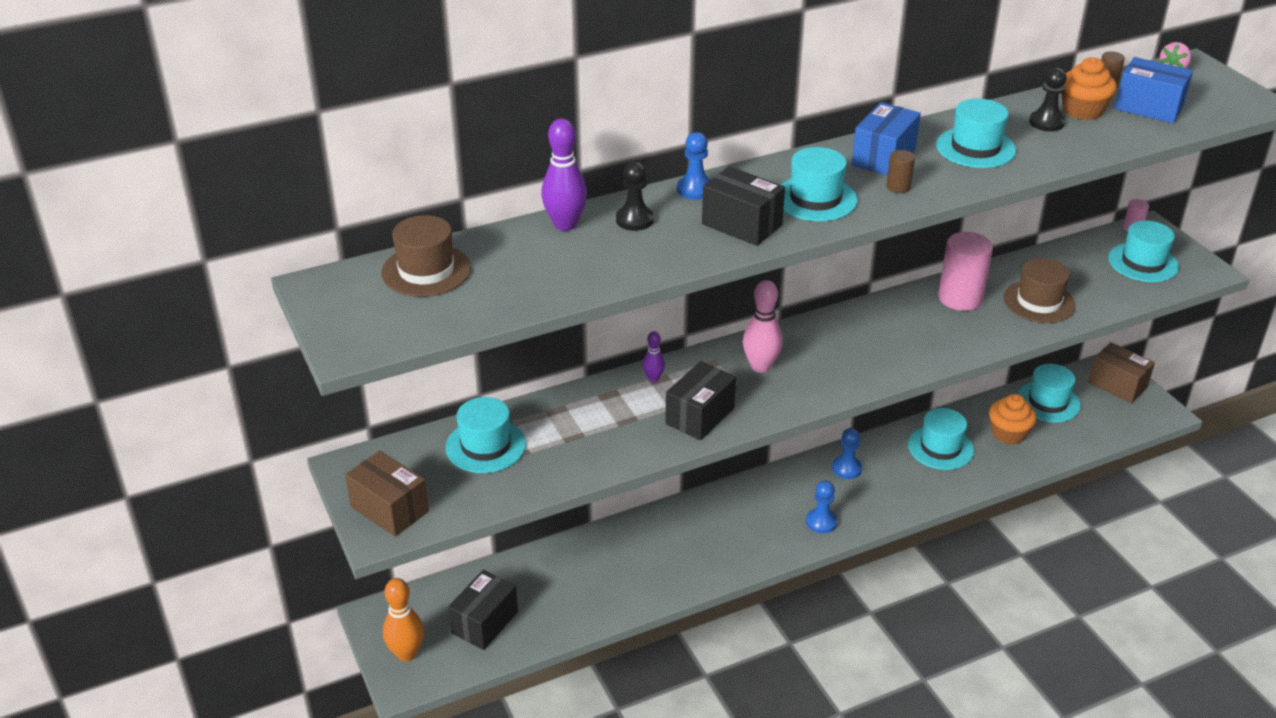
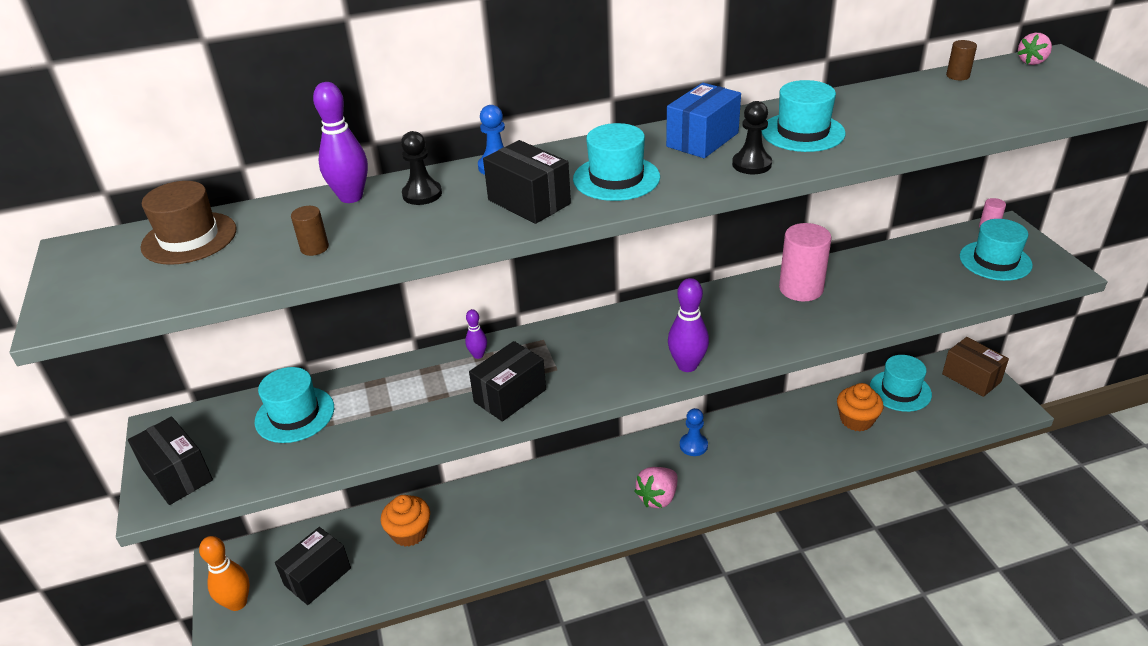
camera: 10 degrees right, 0 degrees up
brown box [345,451,429,537] -> black box [128,416,213,505]
pink bowling pin [743,280,783,373] -> none
blue pawn [806,481,837,533] -> pink strawberry [634,467,678,508]
brown cylinder [886,150,915,193] -> brown cylinder moved to [291,206,329,256]
turquoise hat [908,408,974,470] -> none
brown hat [1003,258,1076,323] -> none
black pawn [1029,68,1067,131] -> black pawn moved to [732,101,772,174]
orange cupcake [1061,57,1117,120] -> orange cupcake moved to [381,495,430,547]
blue box [1115,57,1193,123] -> none
none -> purple bowling pin [668,278,709,372]

